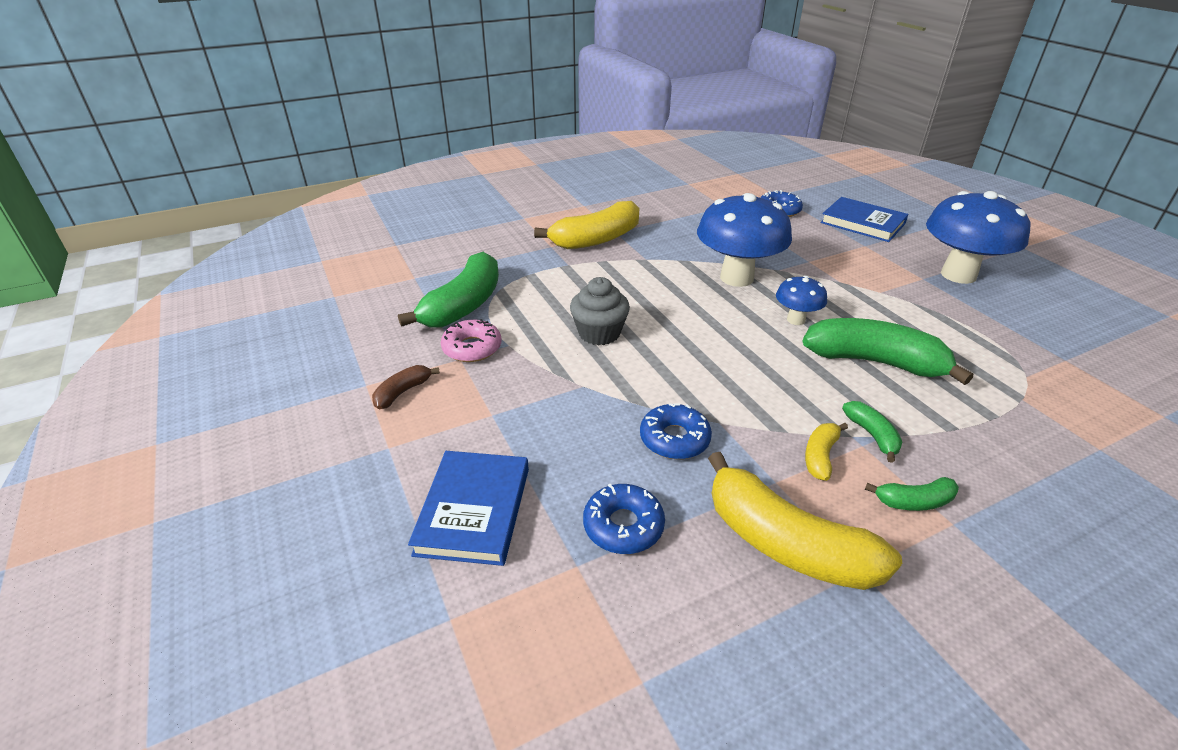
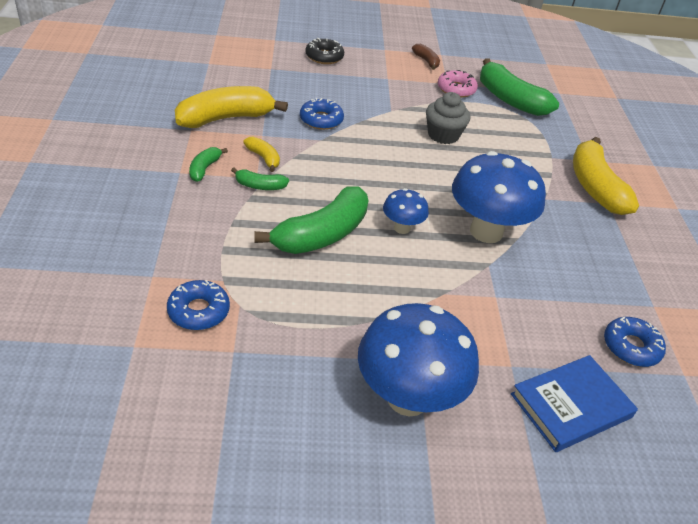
camera: 110 degrees right, 5 degrees up
blue book [408,451,529,566] -> black donut [305,38,344,64]
blue donut [583,484,665,554] -> blue donut moved to [167,280,230,330]

